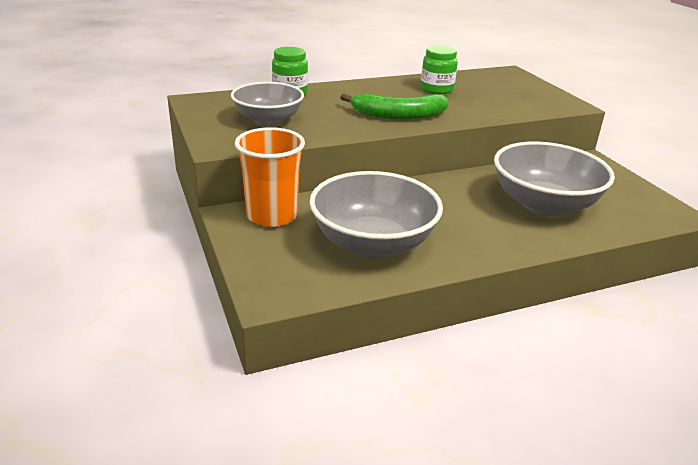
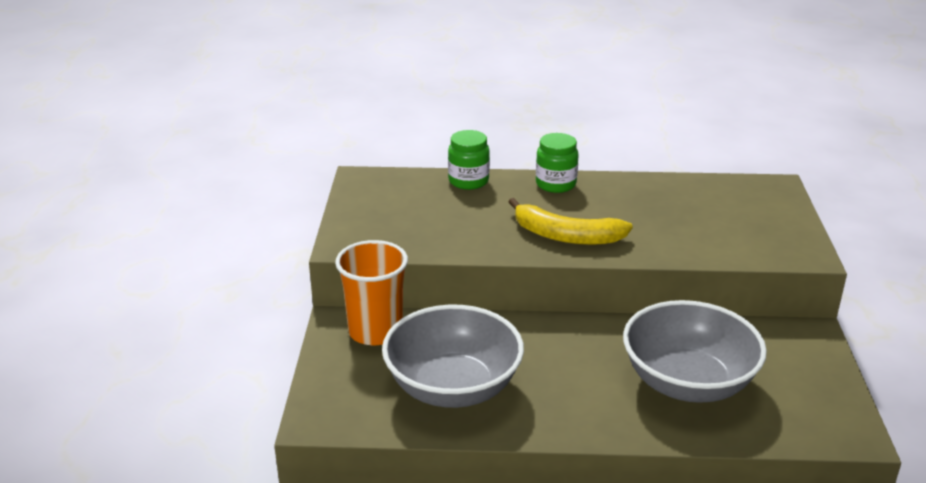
camera: 25 degrees right, 0 degrees up
grey bowl [231,82,304,126] -> none
green banana [340,93,448,120] -> yellow banana [509,198,633,245]
green jar [421,45,458,94] -> green jar moved to [536,133,579,193]

